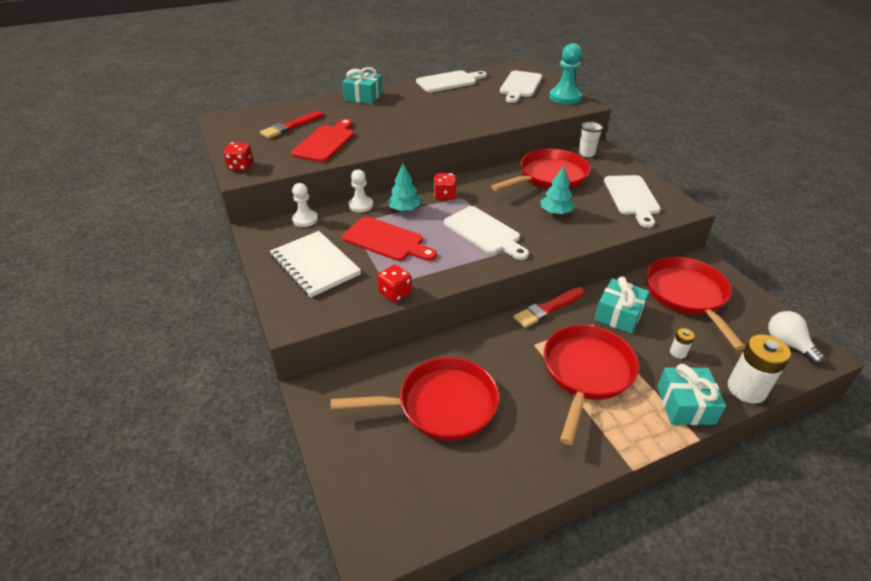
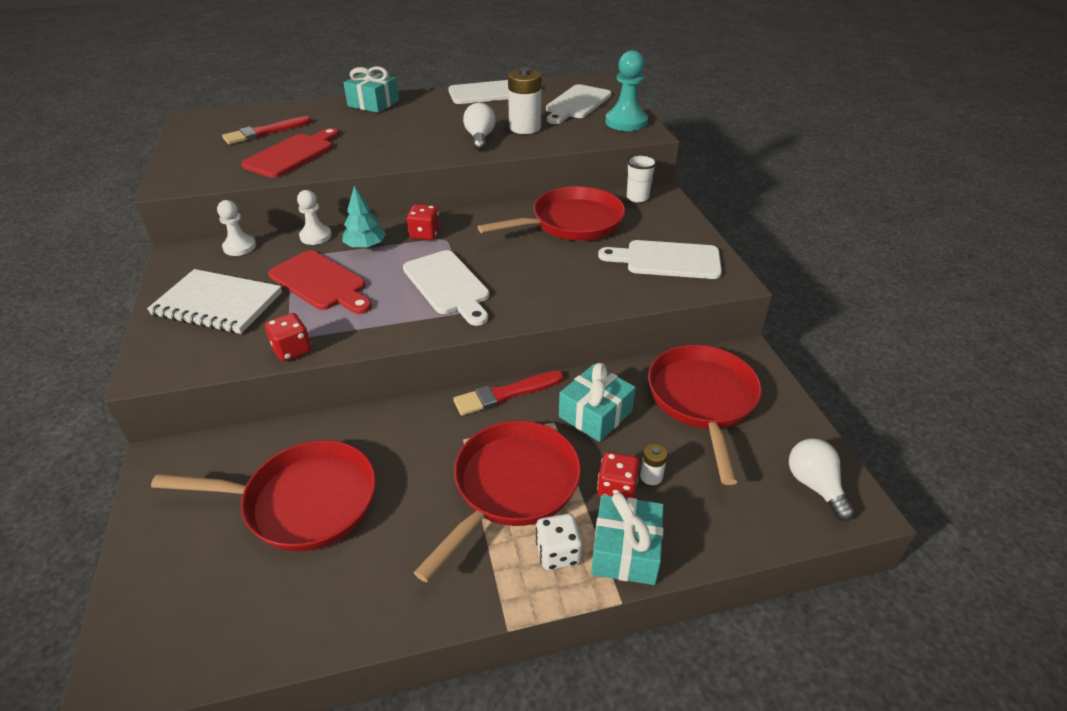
camera: 10 degrees right, 0 degrees up
red dice [223,142,253,171] -> red dice moved to [597,452,640,498]
white notebook [270,231,361,297] -> white notebook turned 45 degrees counterclockwise [147,269,282,334]
turquoise tree [540,166,575,215] -> none
white cutting board [604,175,661,228] -> white cutting board turned 90 degrees clockwise [598,240,722,279]
white battery [728,335,791,404] -> white battery moved to [508,68,542,134]
none -> white light bulb [463,103,496,150]
none -> white dice [536,514,582,570]

